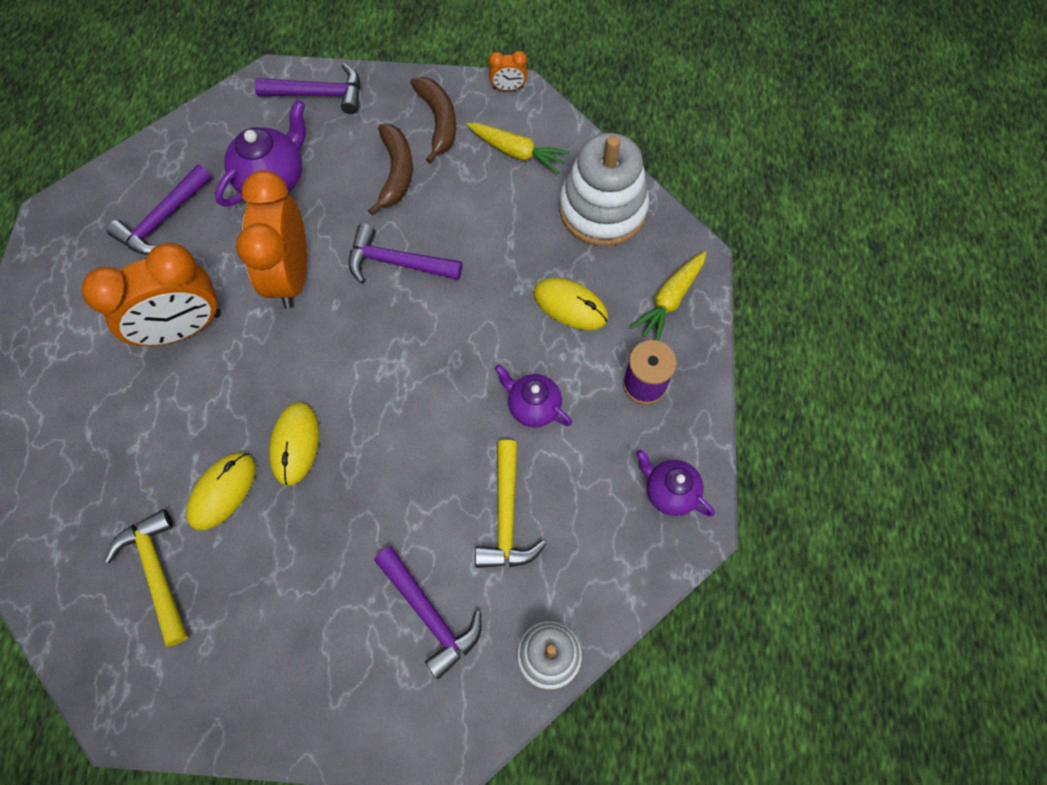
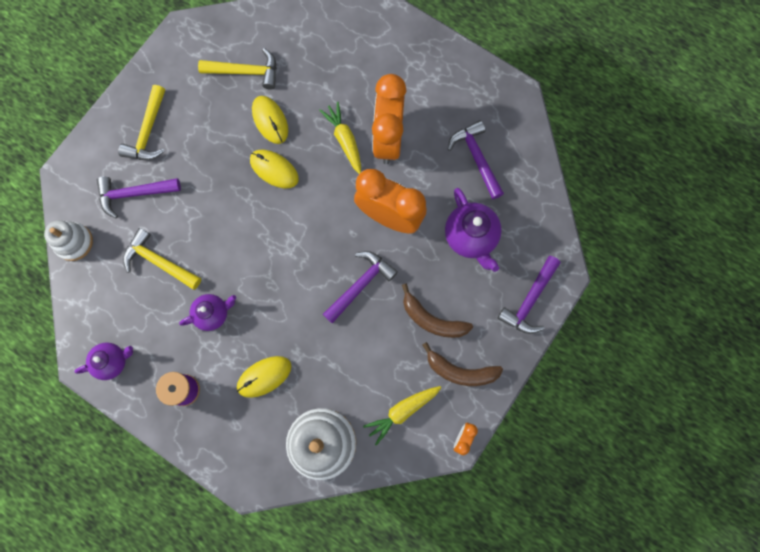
camera: 120 degrees right, 10 degrees up
yellow carrot [630,251,707,341] -> yellow carrot moved to [319,102,361,174]
none -> yellow hammer [118,85,165,160]

